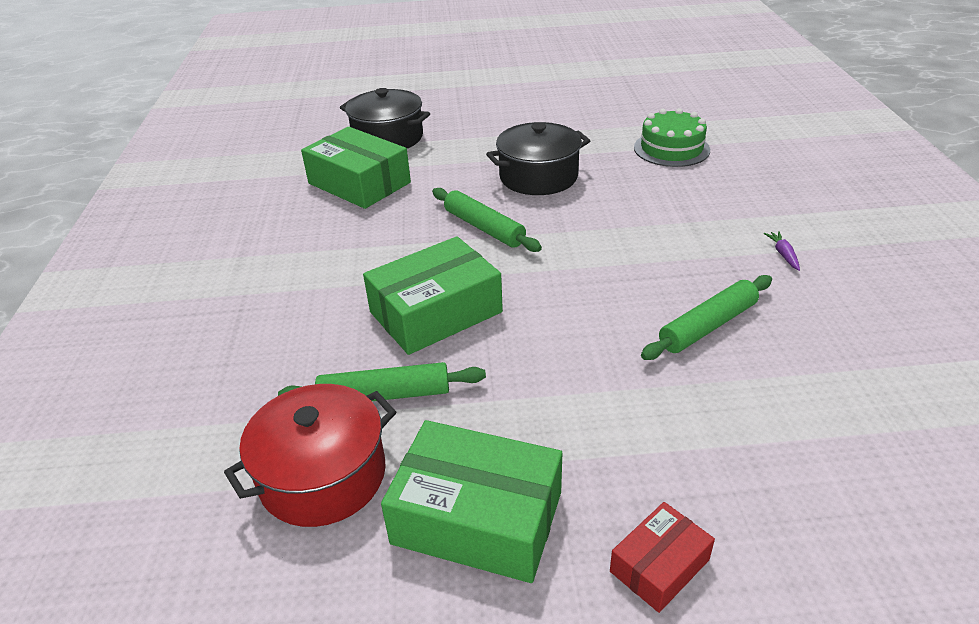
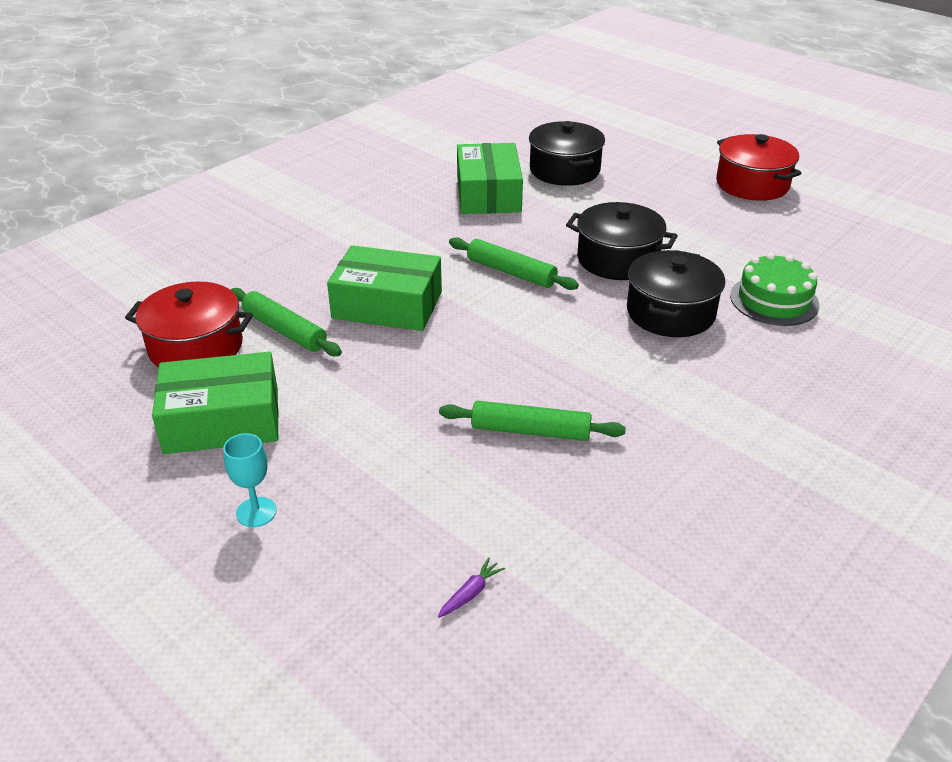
camera: 45 degrees right, 0 degrees up
green box [381,420,562,583] -> green box turned 75 degrees counterclockwise [152,352,279,454]
green rolling pin [432,188,542,252] -> green rolling pin turned 60 degrees counterclockwise [449,237,579,290]
red box [610,502,715,613] -> turquoise goblet [223,433,277,527]
purple carrot [764,231,800,271] -> purple carrot moved to [438,558,505,618]
none -> black pot [627,250,725,337]
none -> red pot [716,134,801,201]

